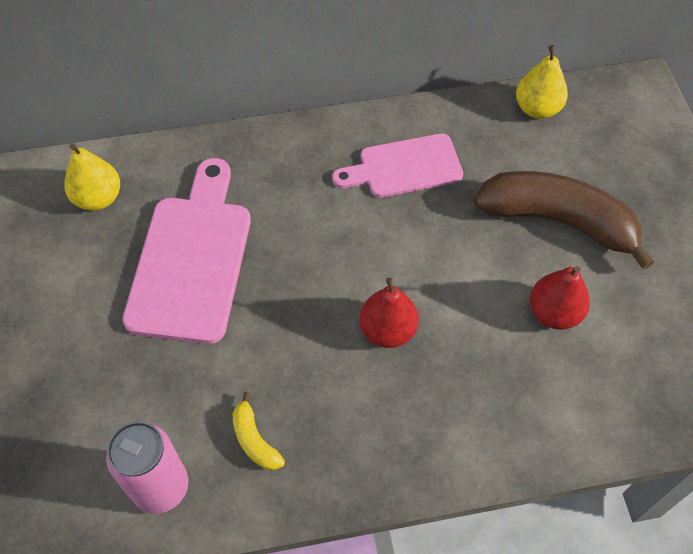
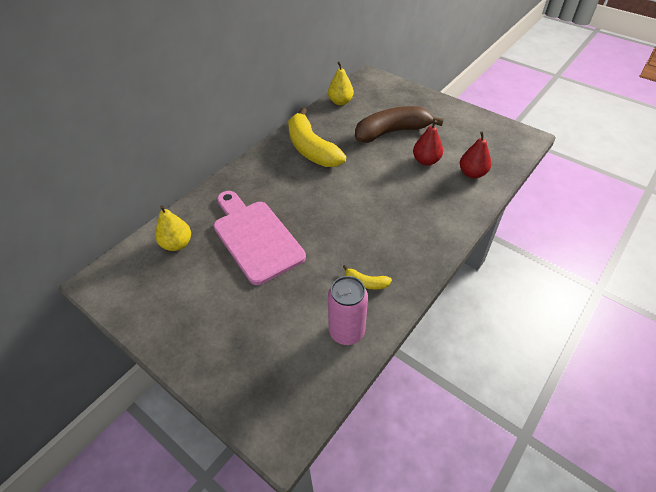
camera: 40 degrees left, 10 degrees down
pink cutting board [332,133,463,198] -> yellow banana [288,108,346,167]
red pear [359,277,419,348] -> red pear moved to [460,132,491,178]

